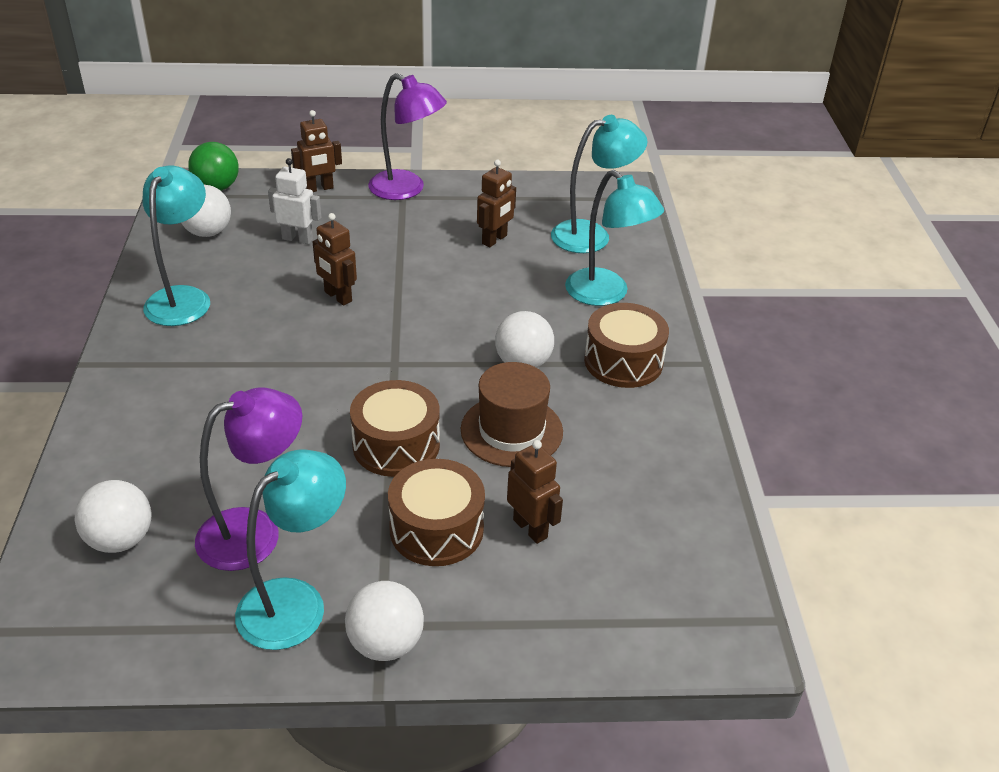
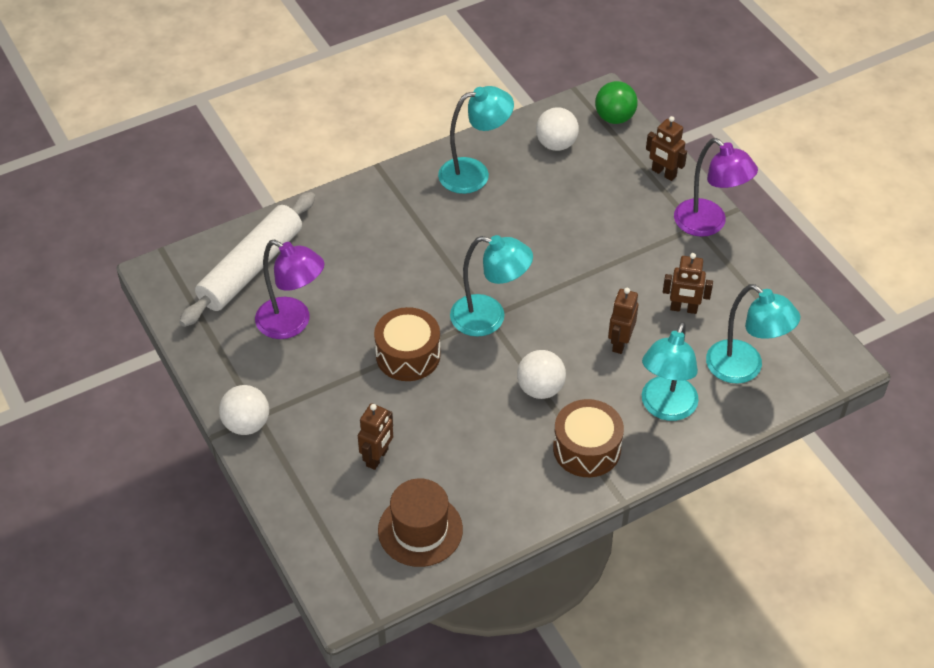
camera: 65 degrees right, 10 degrees up
white ball [74,480,152,553] -> white rolling pin [179,192,315,327]
turquoise lamp [235,450,346,650] -> turquoise lamp moved to [450,235,533,337]
white robot [268,158,321,244] -> none
brown robot [313,213,357,306] -> brown robot moved to [608,288,638,354]
purple lamp [368,73,447,200] -> purple lamp turned 45 degrees counterclockwise [674,138,758,237]
brown drum [388,459,485,566] -> none
brown hat [461,362,563,467] -> brown hat moved to [378,478,463,567]

